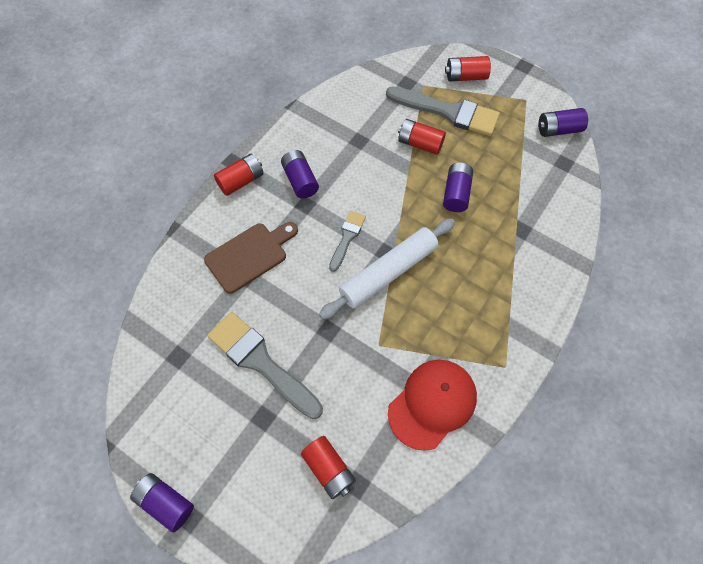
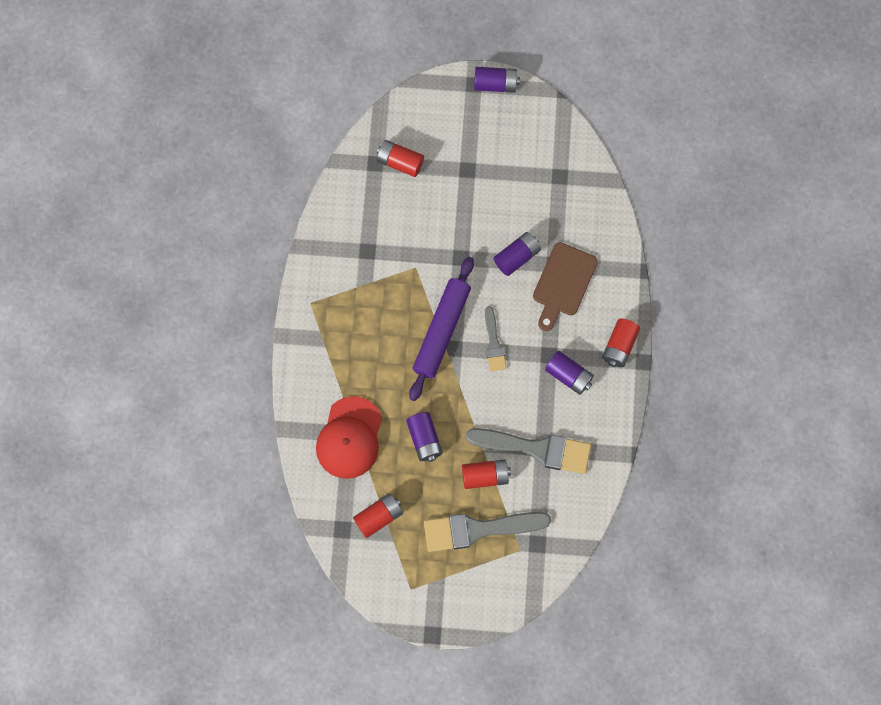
camera: 150 degrees right, 10 degrees up
grey brush [207,312,323,419] -> grey brush moved to [466,428,591,474]
white rolling pin [319,219,455,319] -> purple rolling pin [409,257,474,401]
red cap [388,360,477,451] -> red cap moved to [316,396,382,479]
red battery [445,56,491,81] -> red battery moved to [353,493,403,538]
purple battery [538,108,588,137] -> purple battery moved to [494,232,541,276]

